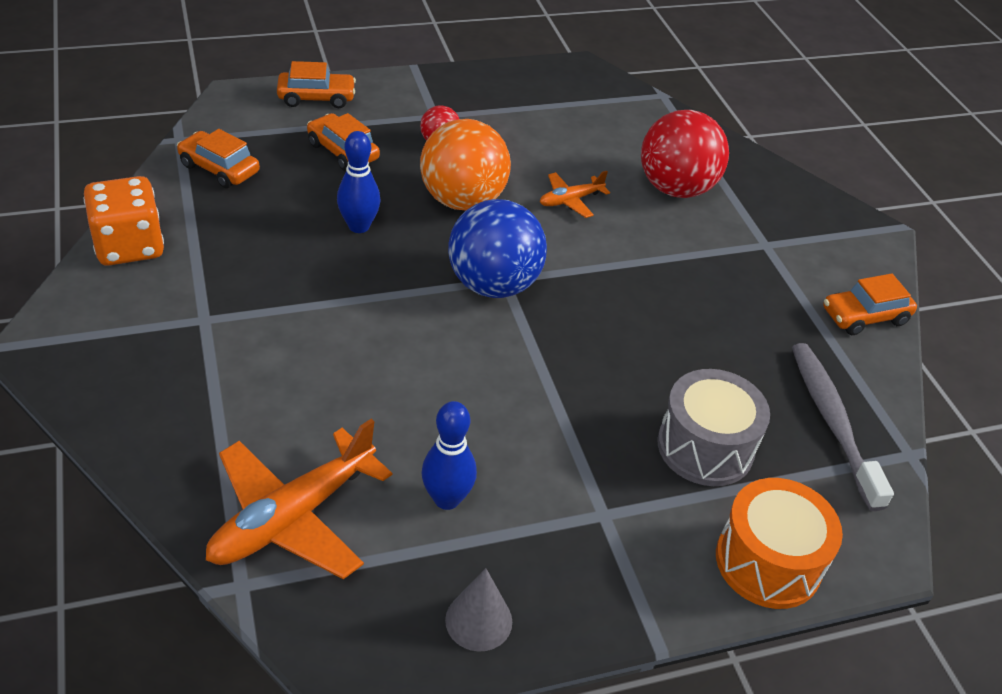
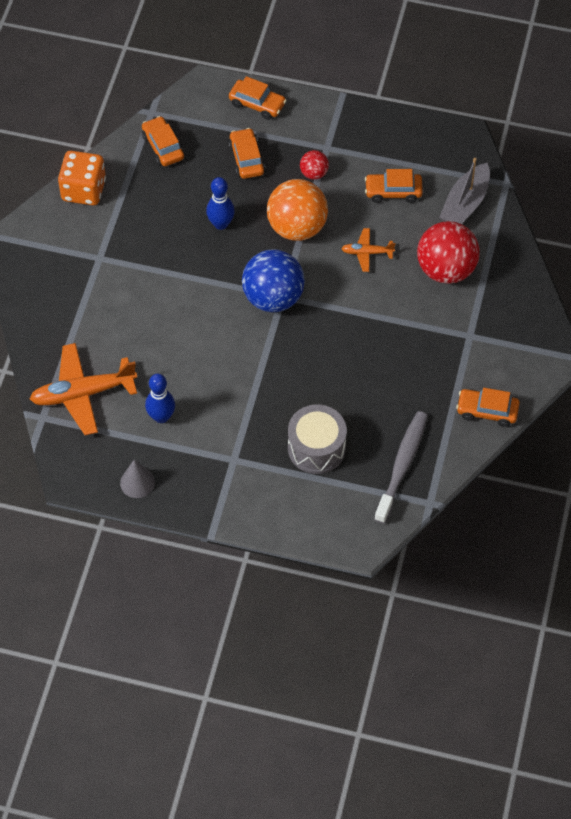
camera: 35 degrees right, 15 degrees up
orange drum [716,478,843,609] -> none
none -> orange car [365,169,423,203]
none -> grey boat [439,158,490,224]

